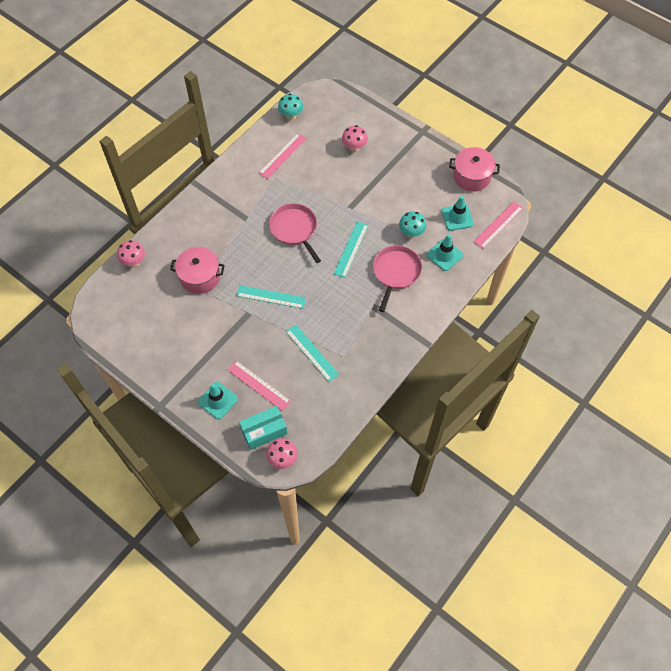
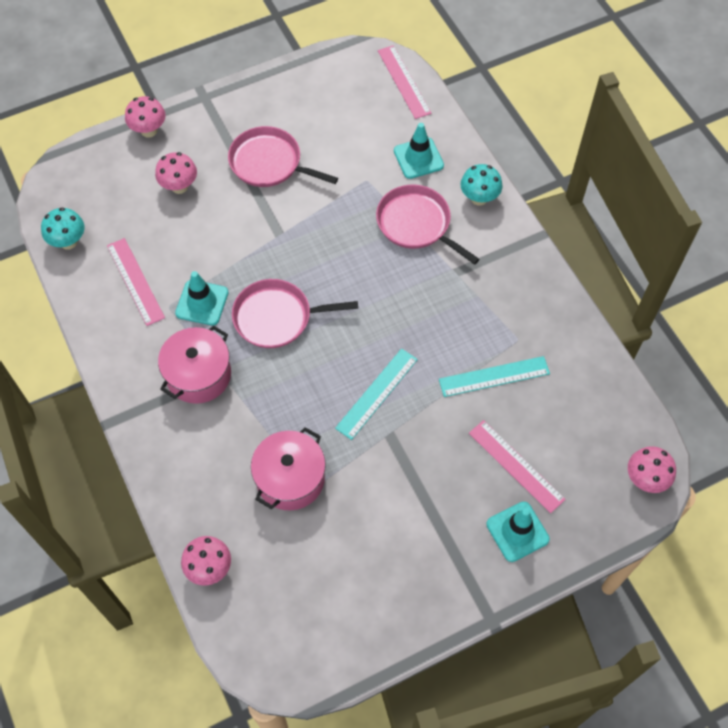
camera: 65 degrees left, 0 degrees up
pink ruler [228,360,291,411] -> pink ruler turned 75 degrees clockwise [469,420,566,513]
turquoise box [239,406,287,450] -> none
turquoise ruler [334,221,369,278] -> none
turquoise mushroom [399,211,427,238] -> turquoise mushroom moved to [460,164,503,206]
turquoise traffic cone [442,196,474,231] -> turquoise traffic cone moved to [175,271,228,326]
pink pot [449,147,500,191] -> pink pot moved to [158,325,231,404]
none -> pink mushroom [125,96,166,138]
none -> pink pan [228,126,338,187]

